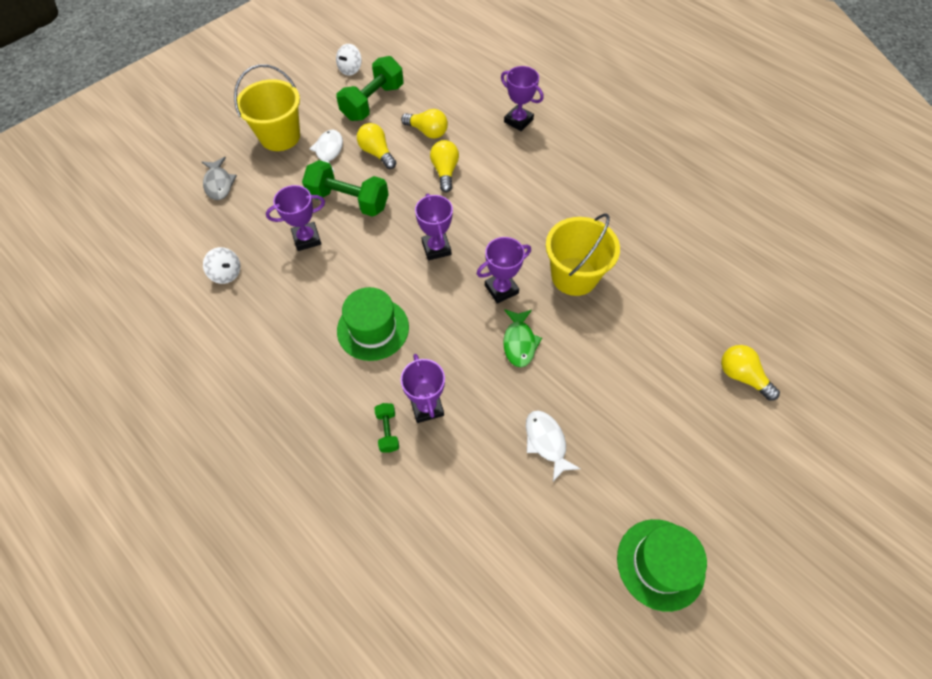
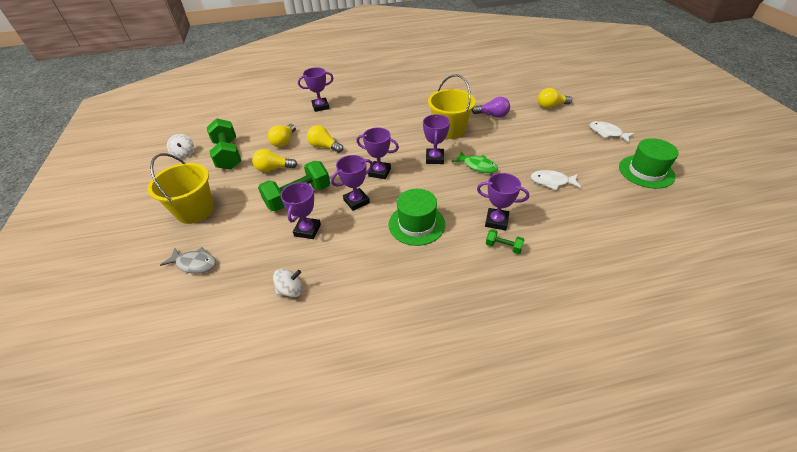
camera: 55 degrees left, 15 degrees down
white fish [310,130,343,172] -> white fish moved to [589,121,635,142]
yellow light bulb [401,109,448,139] -> yellow light bulb turned 135 degrees clockwise [268,124,296,147]
none -> purple trophy [331,155,373,211]
none -> purple light bulb [471,97,510,118]

